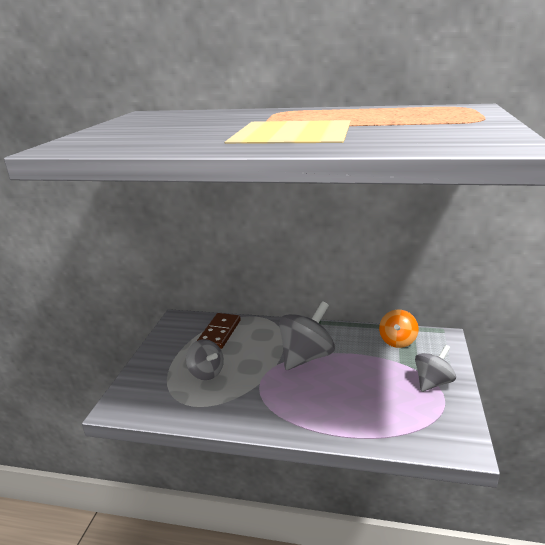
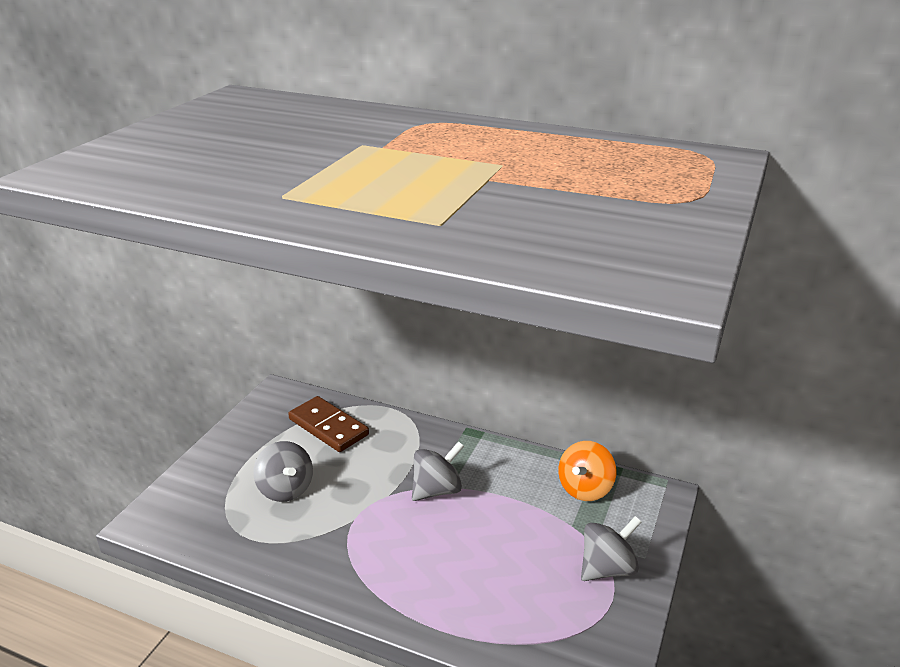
camera: 10 degrees right, 5 degrees up
brown domino [197,313,241,349] -> brown domino turned 75 degrees counterclockwise [288,396,369,452]
grey spinning top [279,301,335,370] -> grey spinning top [412,441,464,501], size x0.63

